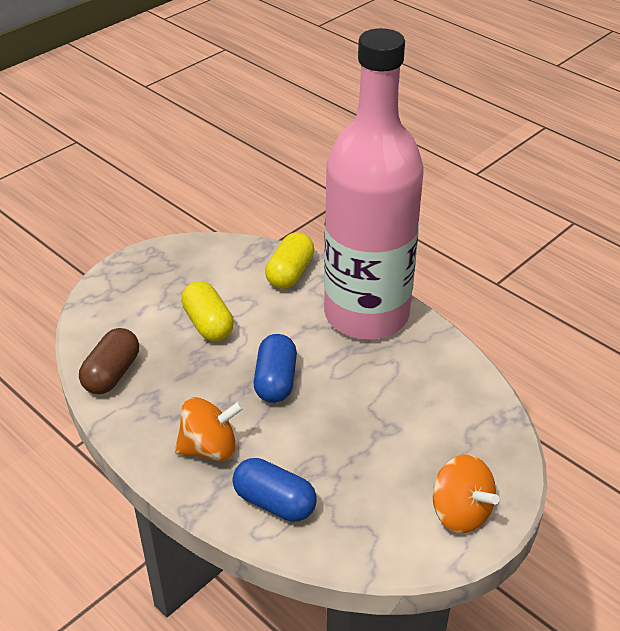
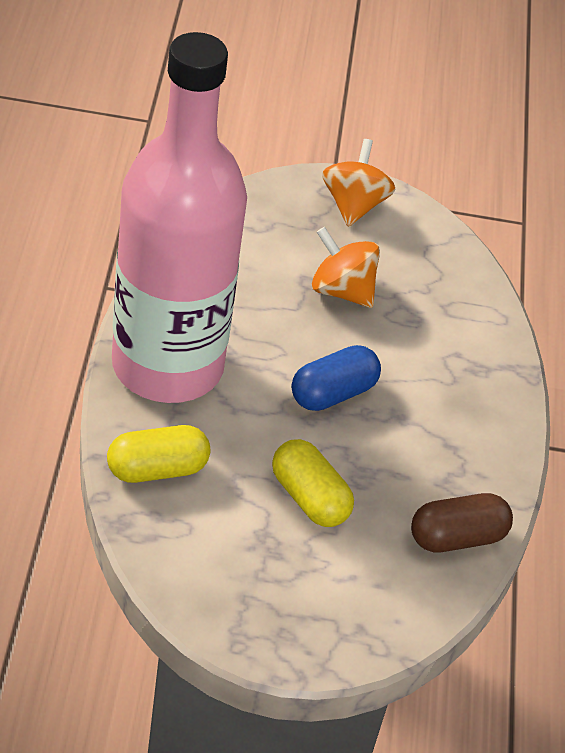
camera: 135 degrees left, 5 degrees up
orange spinning top [175,397,244,461] -> orange spinning top moved to [312,227,380,308]
yellow capsule [181,281,234,341] -> yellow capsule turned 60 degrees counterclockwise [272,439,354,527]
blue capsule [232,458,317,522] -> none

